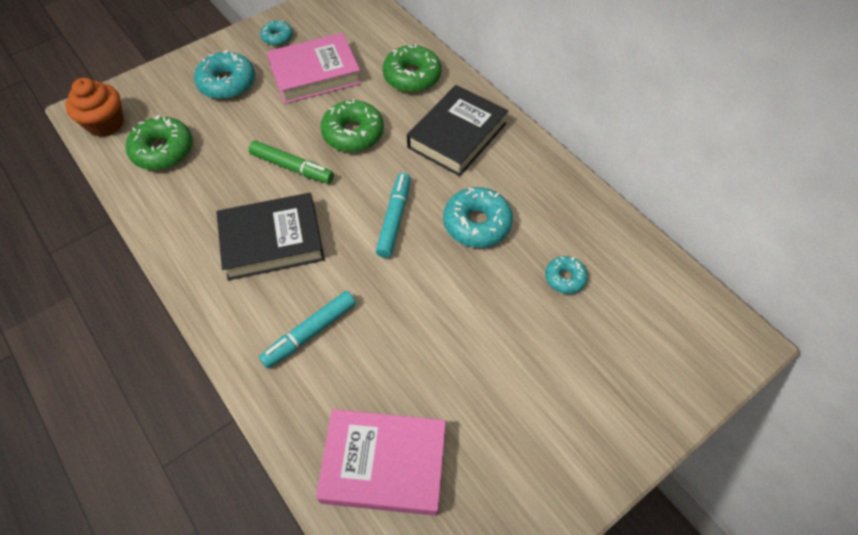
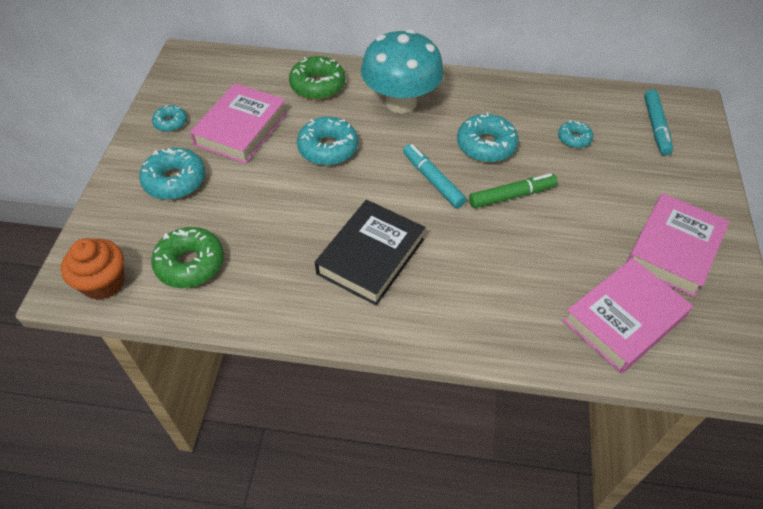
camera: 45 degrees left, 5 degrees down
green marker [249,140,334,184] -> green marker moved to [469,173,557,208]
turquoise marker [259,291,356,368] -> turquoise marker moved to [644,90,673,155]
green donut [320,99,384,152] -> turquoise donut [297,117,358,165]
black book [407,85,508,176] -> turquoise mushroom [361,29,444,114]
none -> pink book [626,193,730,297]

